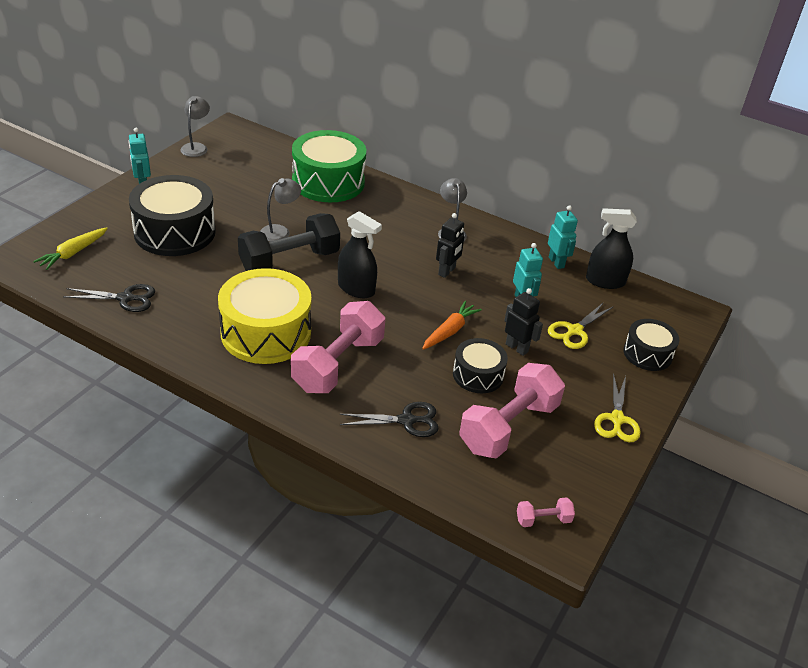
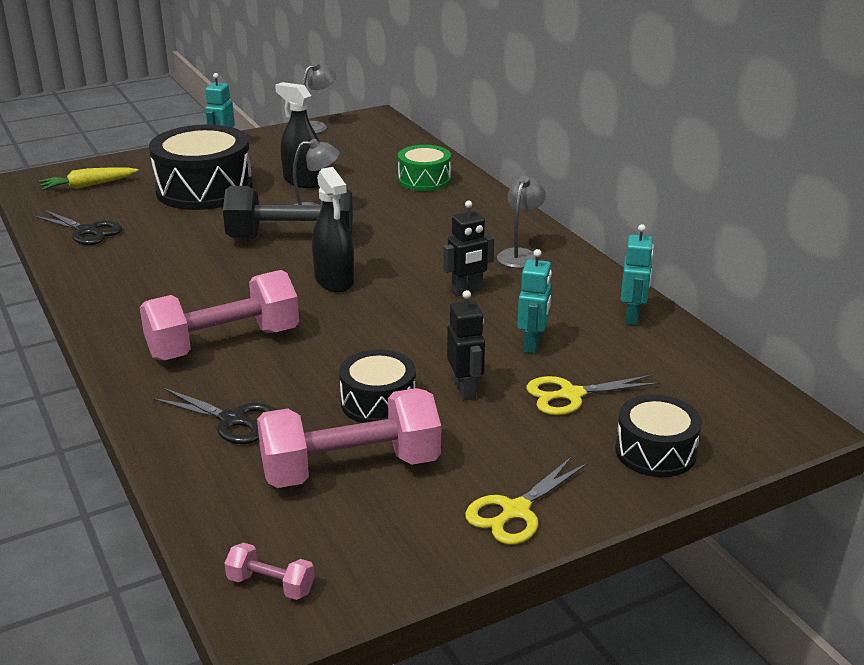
camera: 35 degrees right, 10 degrees down
yellow drum [218,268,312,364] -> none
green drum [292,130,366,202] -> green drum [398,145,451,191], size x0.56
orange carrot [422,301,482,350] -> none
black spray bottle [586,208,637,289] -> black spray bottle moved to [275,82,320,188]

